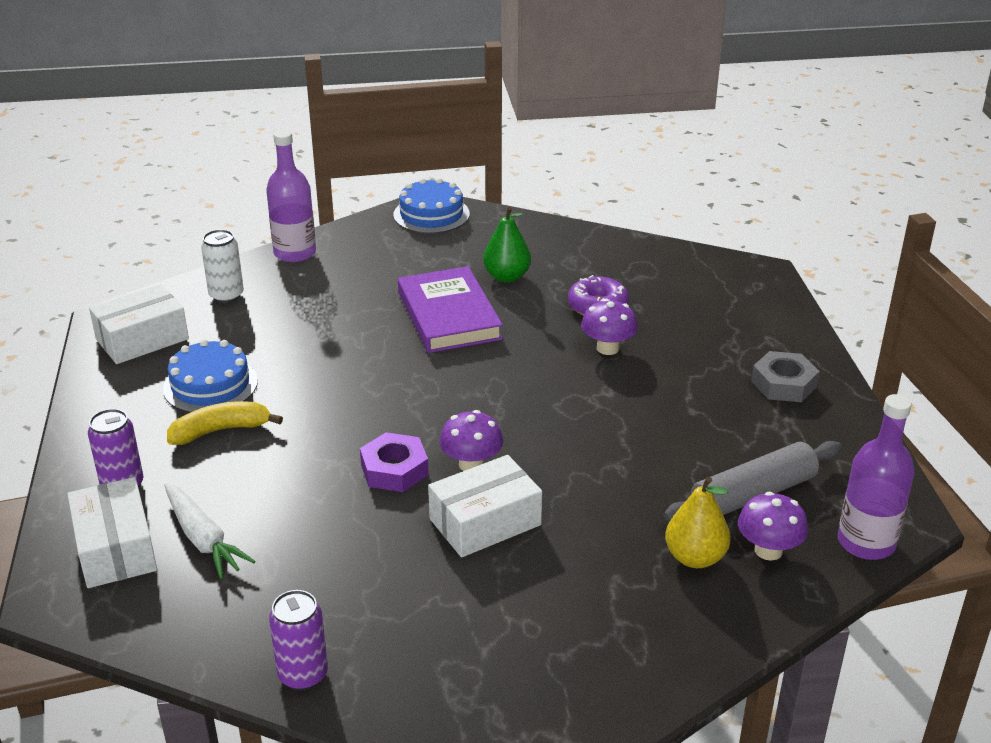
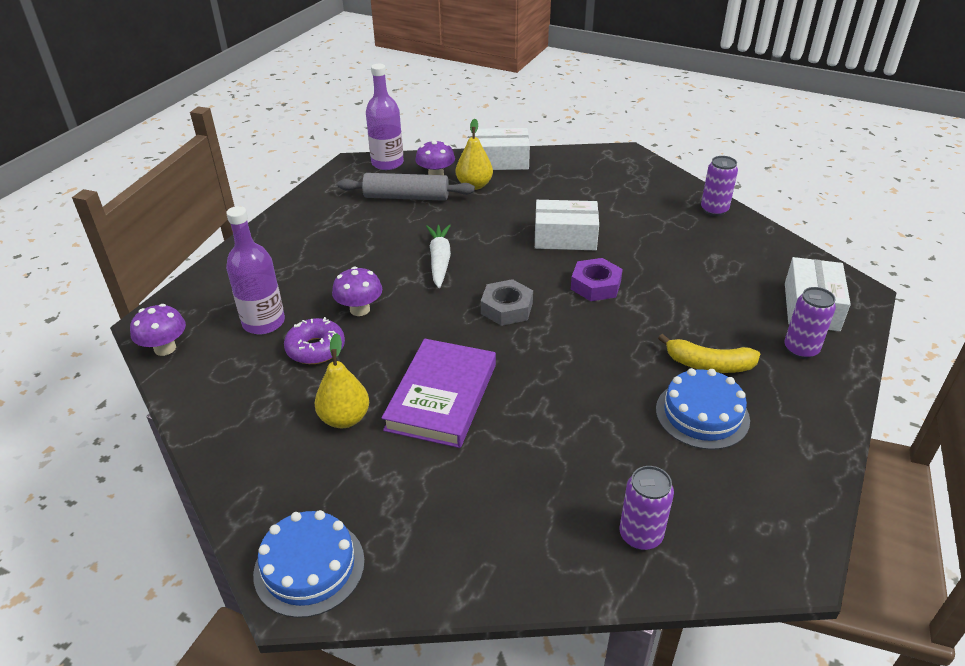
camera: 145 degrees left, 5 degrees up
white box [89,284,189,364] -> white box moved to [475,128,530,170]
white carrot [164,483,255,579] -> white carrot moved to [426,224,451,288]
white can [201,229,244,303] -> purple can [619,466,674,550]
purple bottle [266,130,316,262] -> purple bottle moved to [226,206,285,334]
purple mushroom [440,410,503,471] -> purple mushroom moved to [130,304,186,356]
green pear [483,206,531,283] -> yellow pear [315,333,369,428]
grey nut [751,351,820,402] -> grey nut moved to [481,279,533,326]

